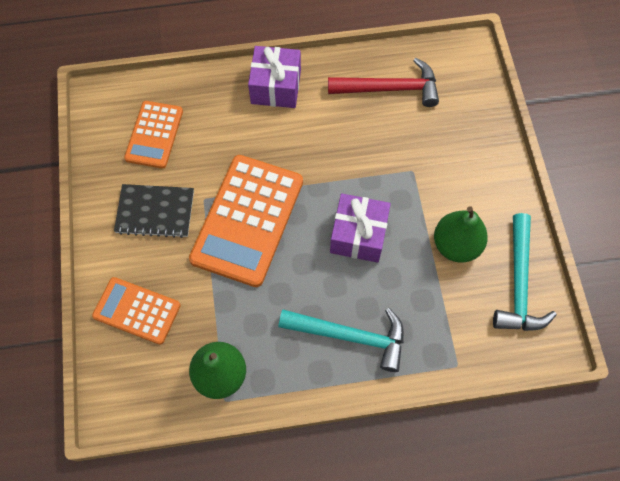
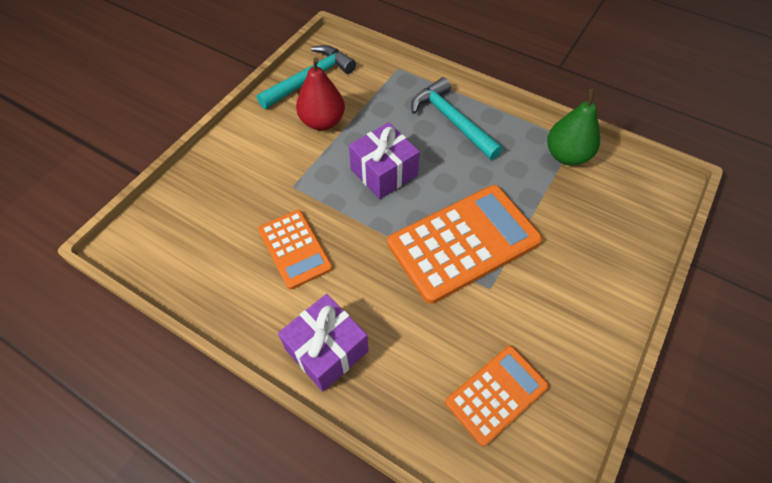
camera: 140 degrees left, 10 degrees down
orange calculator [92,277,181,345] -> orange calculator moved to [258,210,333,290]
black notebook [114,184,194,238] -> none
red hammer [328,58,439,107] -> none
green pear [434,206,488,262] -> red pear [296,57,345,130]

